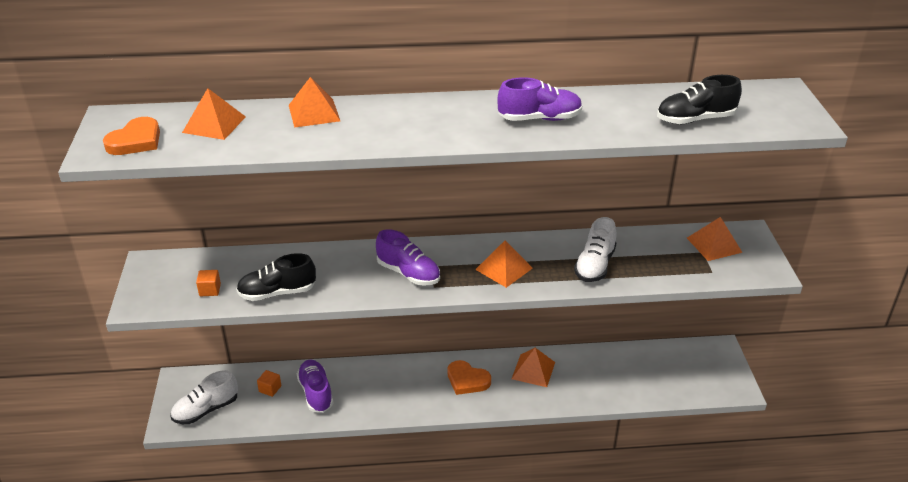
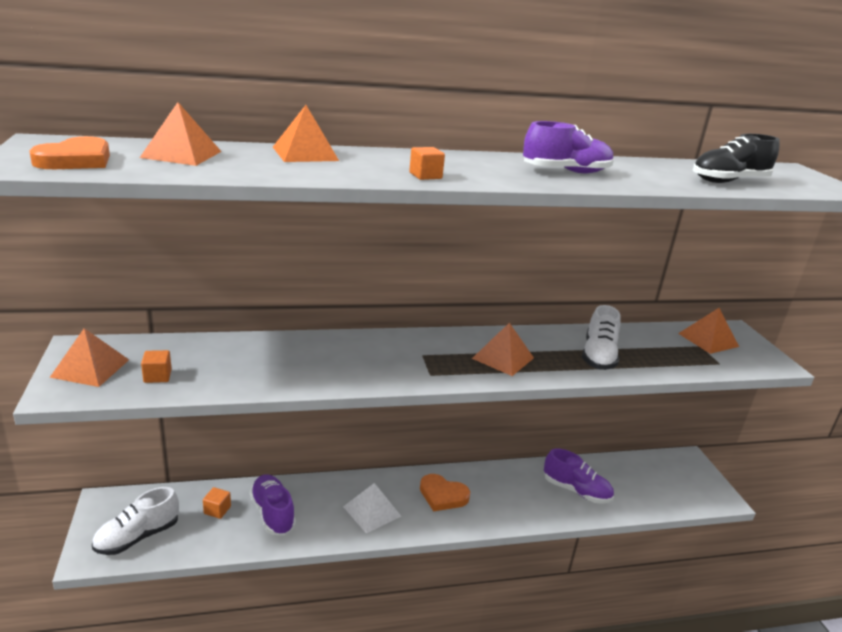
camera: 10 degrees left, 10 degrees down
black shoe [236,253,316,301] -> none
purple shoe [376,229,440,286] -> purple shoe moved to [544,448,614,504]
orange pyramid [512,348,555,387] -> orange pyramid moved to [49,328,129,387]
none -> white pyramid [343,483,402,533]
none -> orange cube [409,147,445,180]

